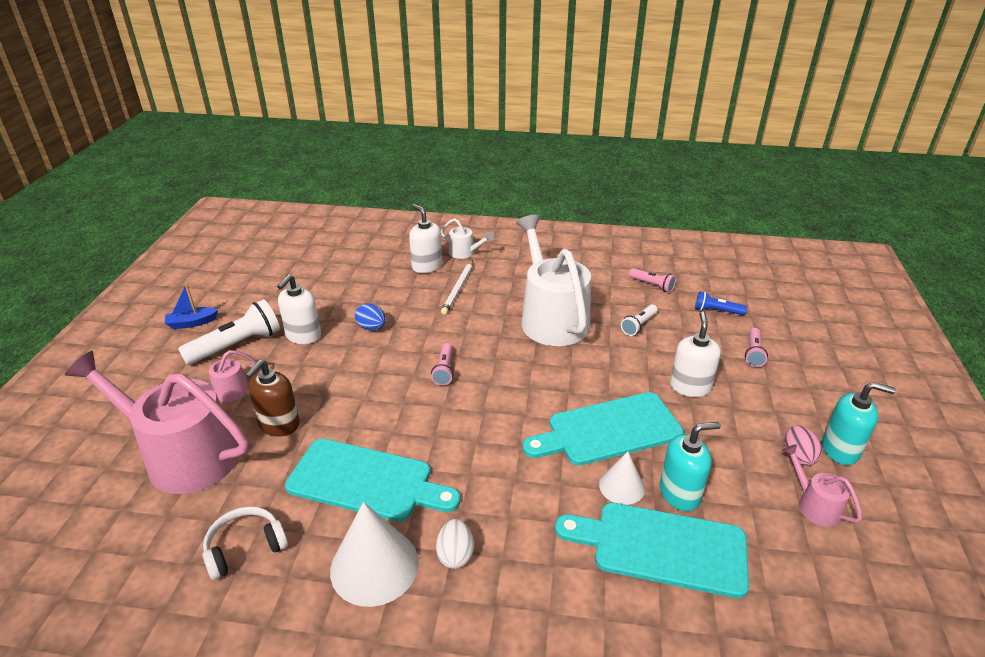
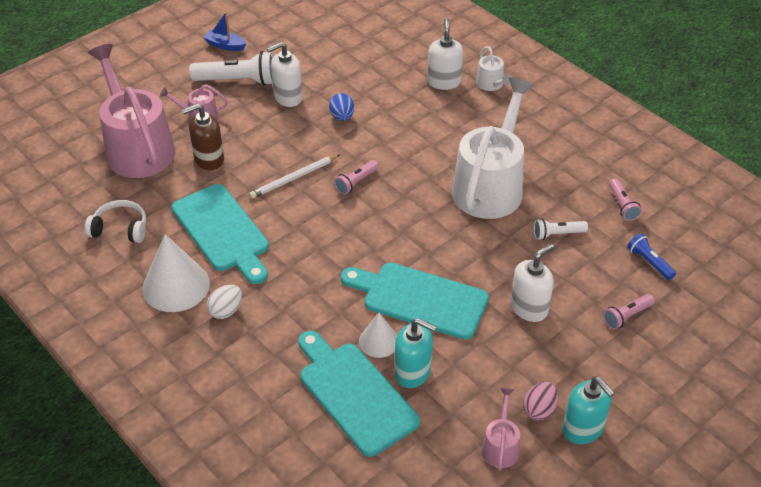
camera: 40 degrees right, 10 degrees up
white pencil [441,260,473,315] -> white pencil moved to [249,154,340,199]

